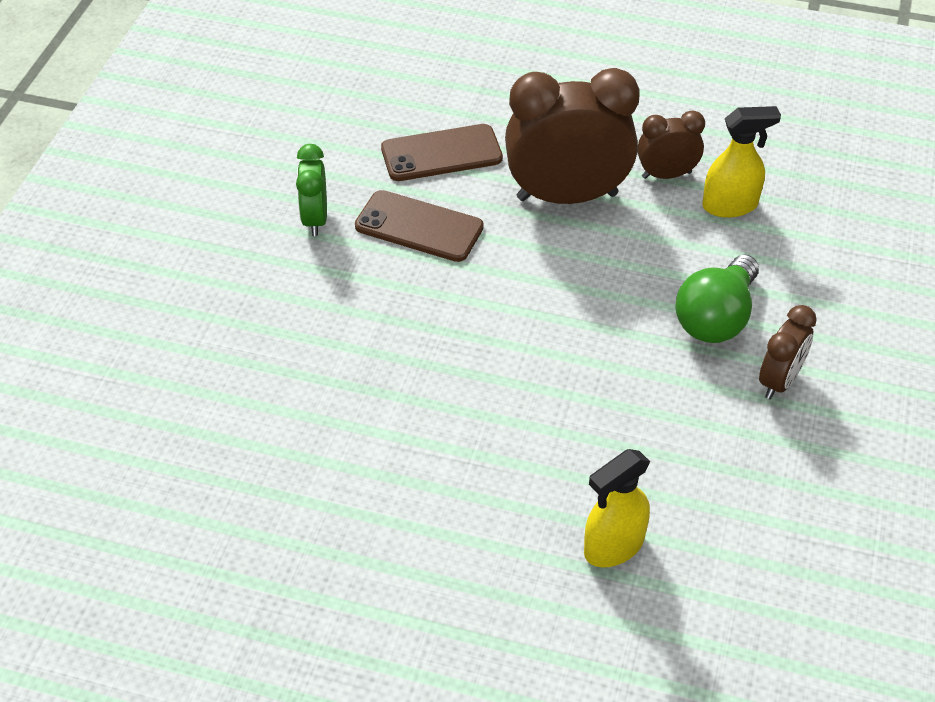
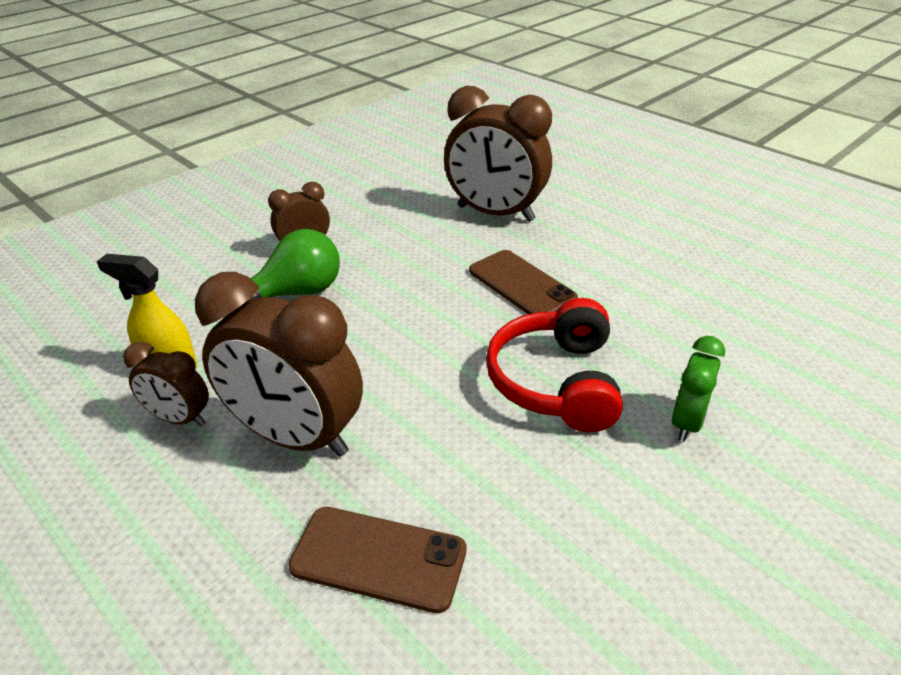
camera: 150 degrees left, 10 degrees down
green clock [296,144,327,236] -> green clock moved to [672,336,725,442]
brown phone [355,190,484,262] -> brown phone moved to [469,250,578,314]
yellow spray bottle [584,449,650,567] -> brown clock [444,86,552,222]
none -> red headphones [486,298,623,432]

